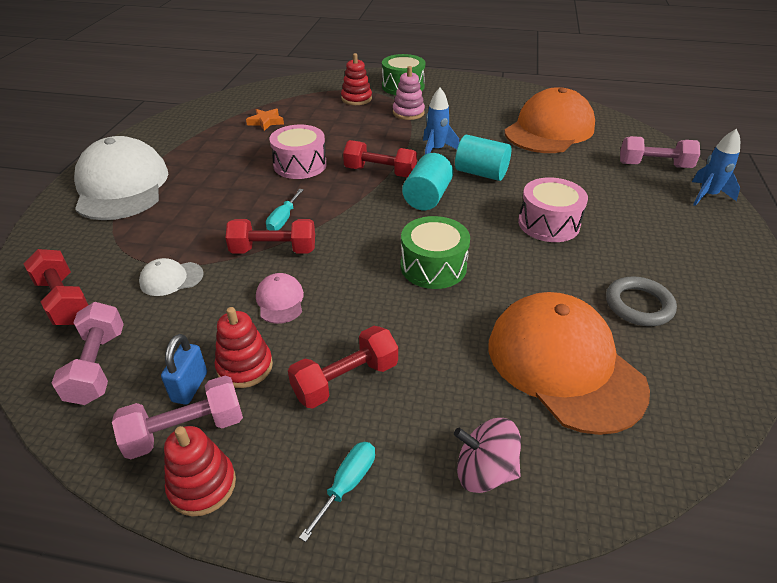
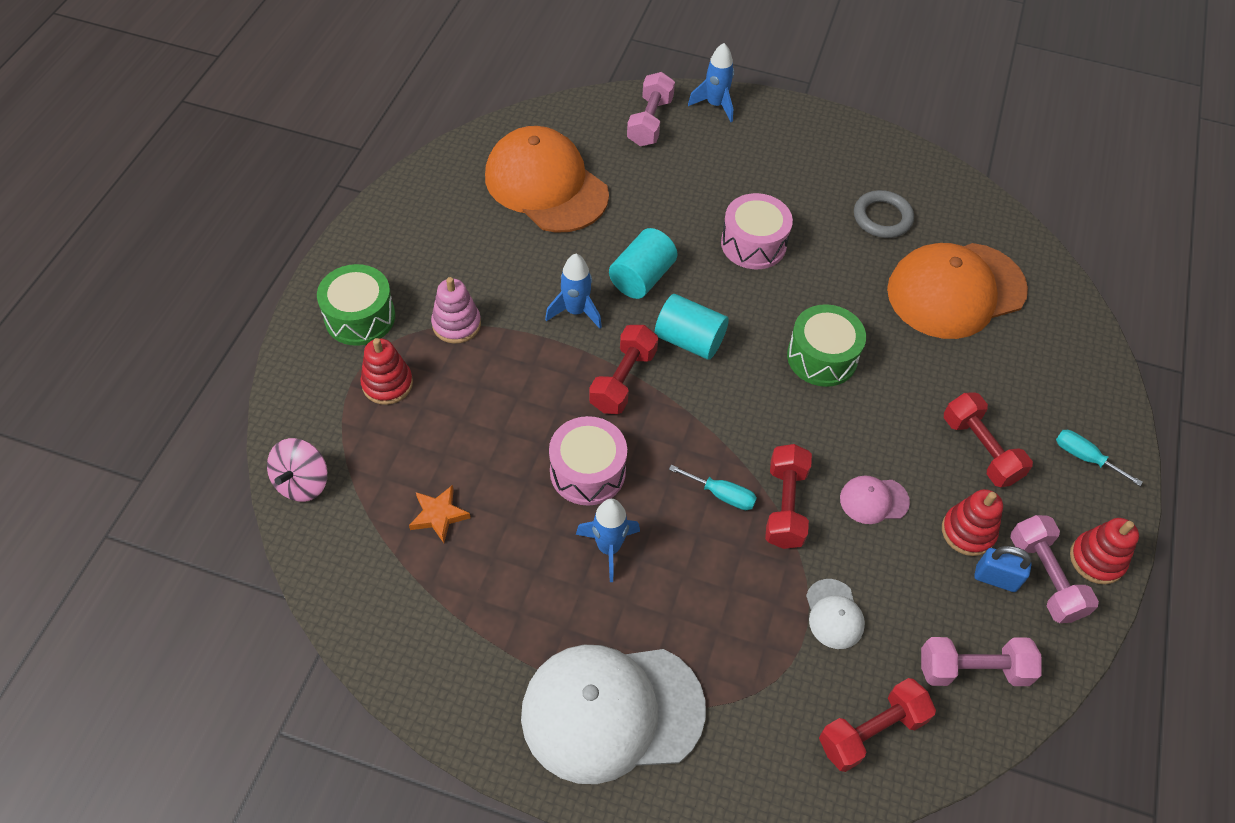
camera: 85 degrees left, 15 degrees up
pink spinning top [454,418,521,493] -> pink spinning top moved to [267,438,328,502]
none -> blue rocket [576,499,640,582]

